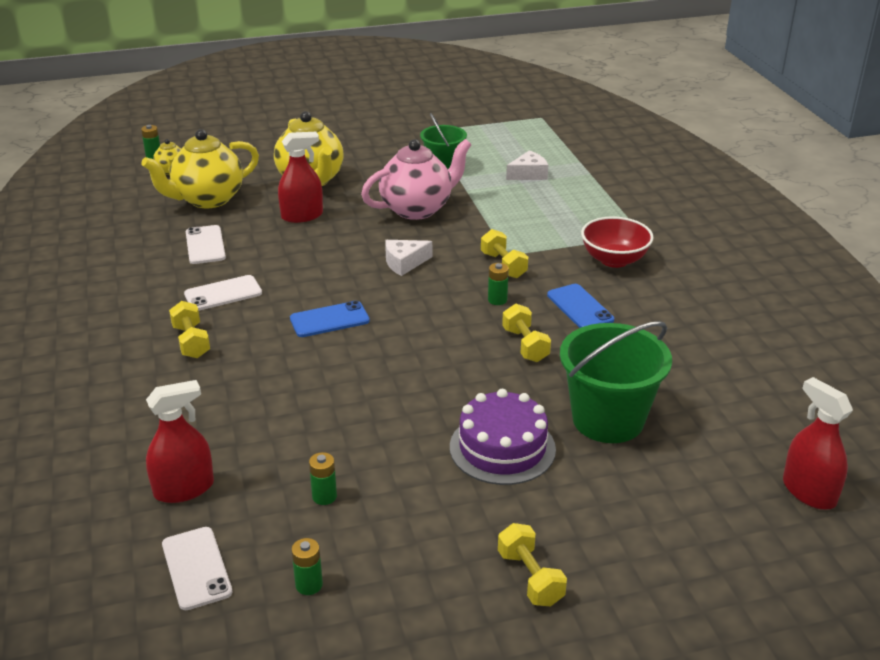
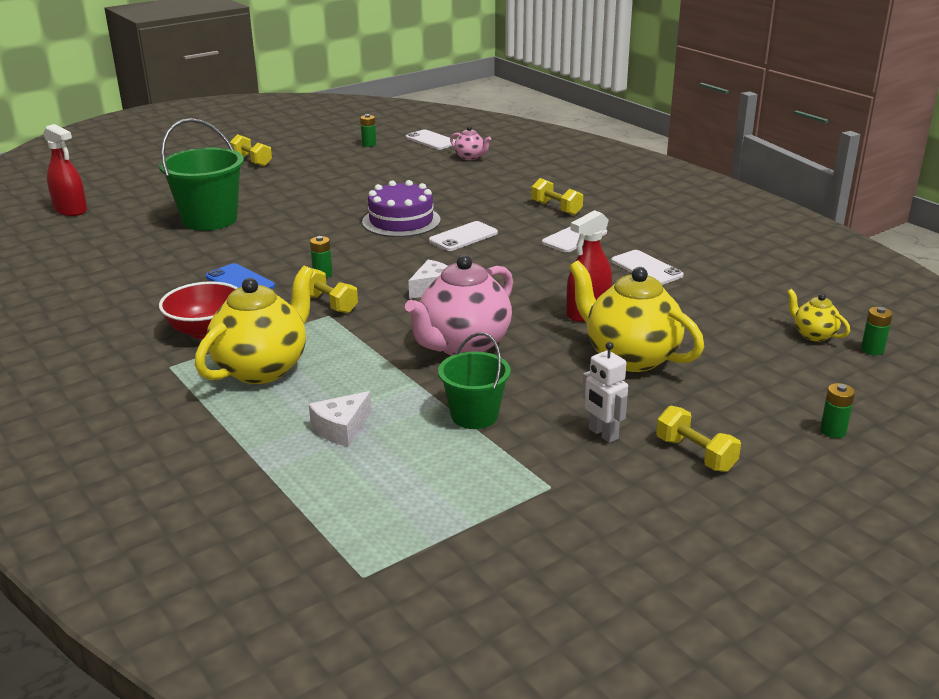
camera: 160 degrees right, 5 degrees down
yellow teapot [141,129,259,208] -> yellow teapot moved to [195,266,314,384]
red spray bottle [146,380,214,503] -> pink teapot [450,126,491,160]
blue phone [290,301,370,337] -> white phone [429,221,498,251]
green battery [309,452,337,505] -> green battery moved to [820,383,855,438]
purple cake [450,389,556,485] -> purple cake moved to [362,180,440,237]
yellow dumbbell [502,304,551,362] -> yellow dumbbell moved to [656,406,741,472]
none -> white robot [582,342,628,443]

